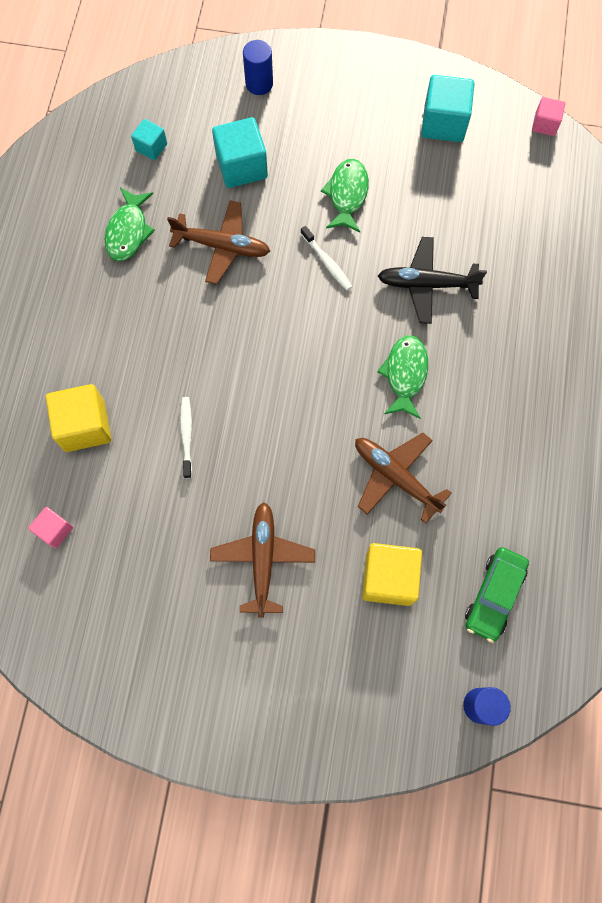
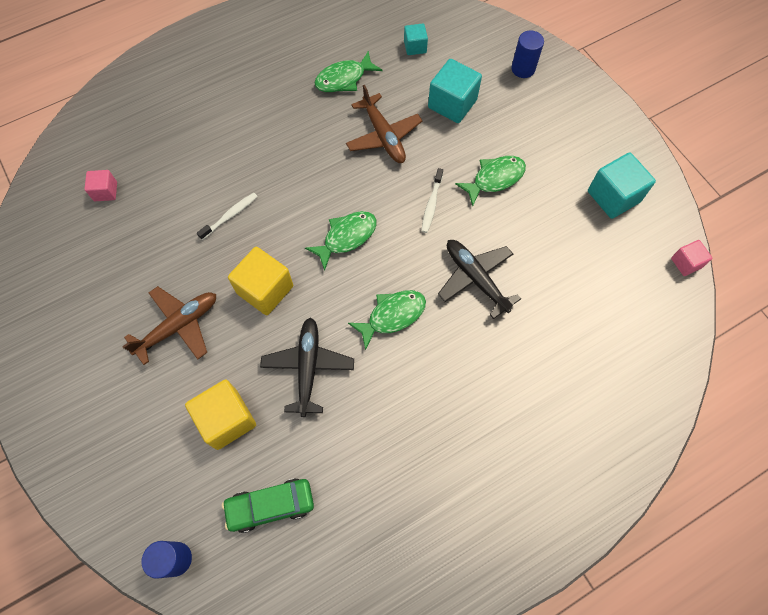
camera: 50 degrees right, 5 degrees down
yellow cube [46,384,111,452] -> yellow cube moved to [228,247,293,315]
brown plane [355,433,452,524] -> black plane [260,317,354,417]
none -> green fish [305,211,377,271]

